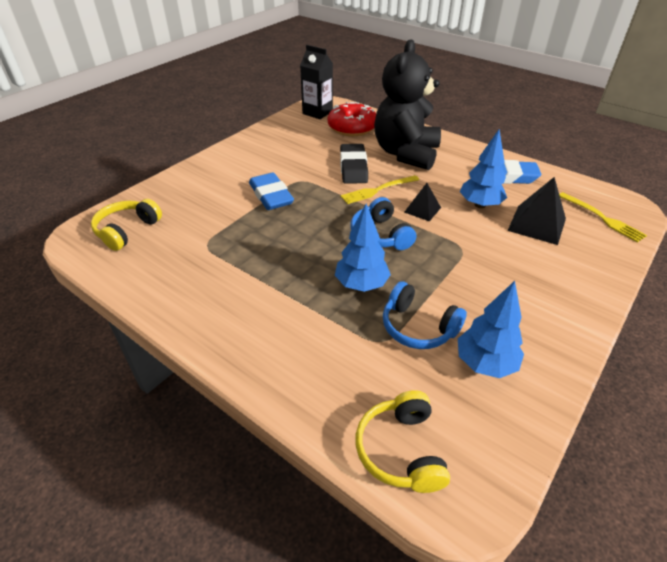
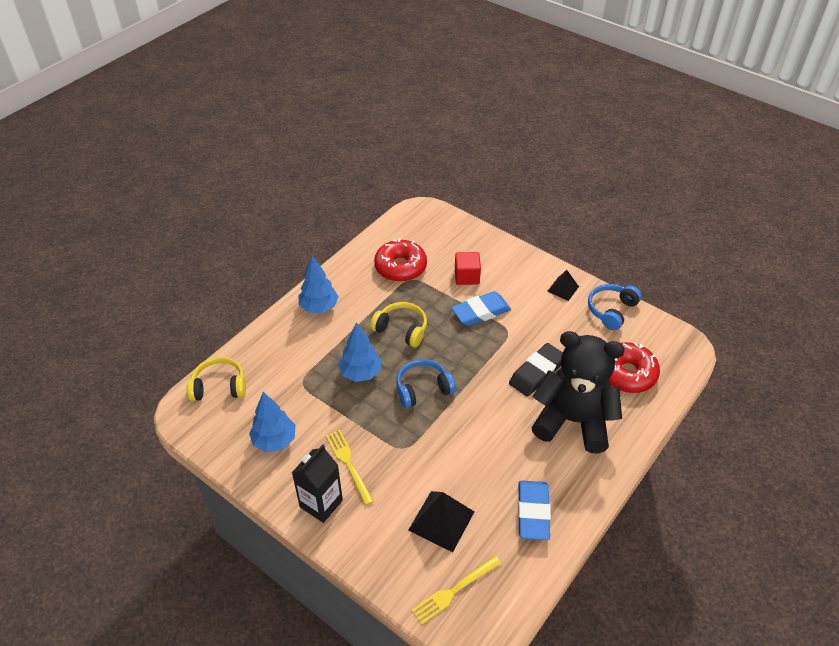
camera: 90 degrees right, 5 degrees up
yellow headphones [91,199,162,251] -> yellow headphones moved to [370,302,427,347]
black carton [300,45,333,119] -> black carton moved to [292,444,343,523]
black eraser [340,144,368,184] -> black eraser turned 45 degrees counterclockwise [509,343,563,397]
yellow fork [341,175,419,204] -> yellow fork moved to [326,430,374,506]
blue headphones [383,281,467,349] -> blue headphones moved to [588,284,642,330]
black pyramid [404,183,441,221] -> black pyramid moved to [547,270,579,301]
blue tree [460,130,507,208] -> blue tree moved to [299,256,339,313]
none -> red donut [374,238,427,282]
none -> red cube [455,252,481,285]

